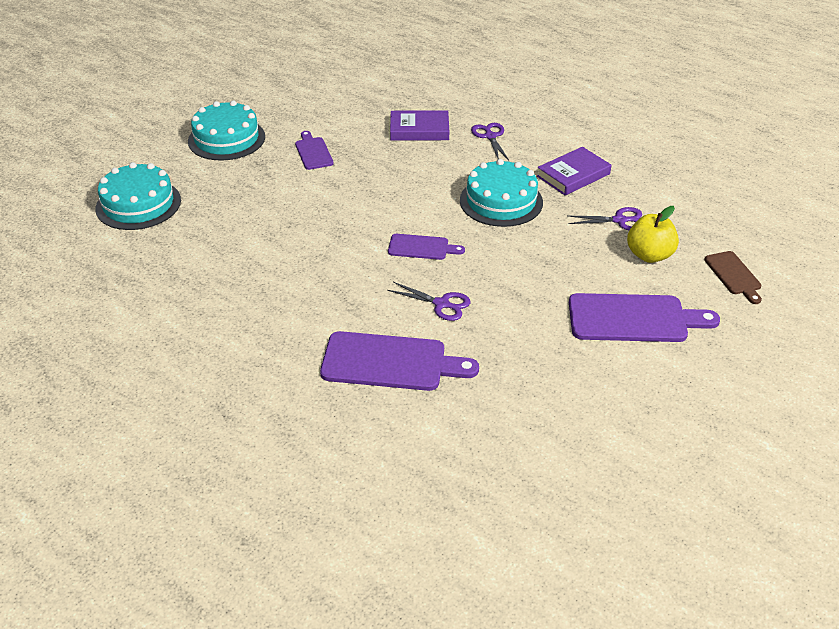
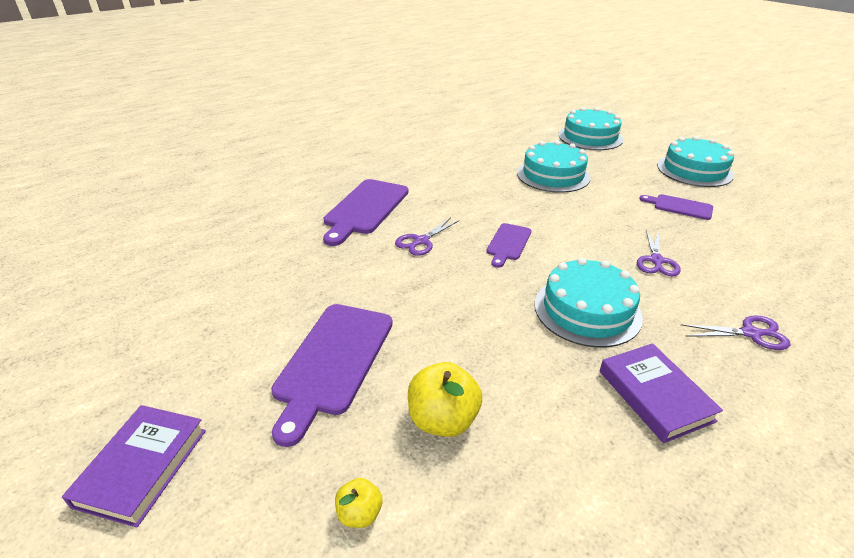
camera: 105 degrees right, 5 degrees down
purple cutting board [295,131,334,170] -> purple cutting board turned 150 degrees counterclockwise [639,194,713,220]
purple book [390,110,449,141] -> purple book moved to [62,405,206,528]
purple scissors [568,207,642,230] -> purple scissors moved to [637,230,681,276]
brown cutting board [704,251,762,304] -> yellow apple [335,478,383,528]
none -> turquoise cake [517,140,590,193]

